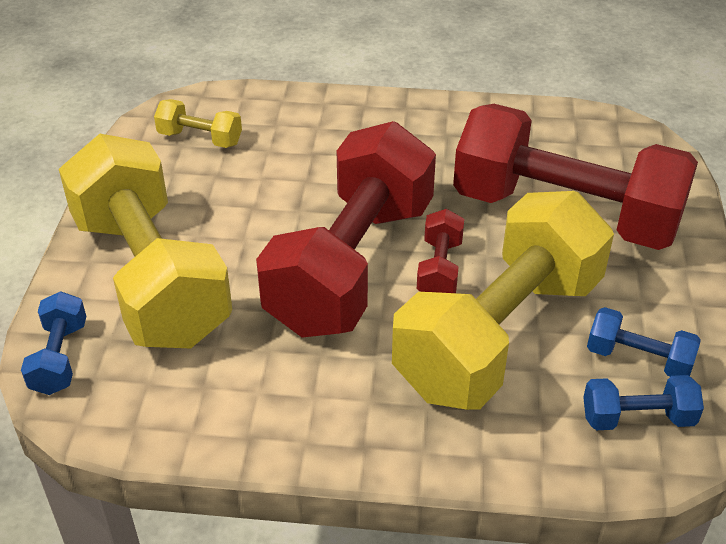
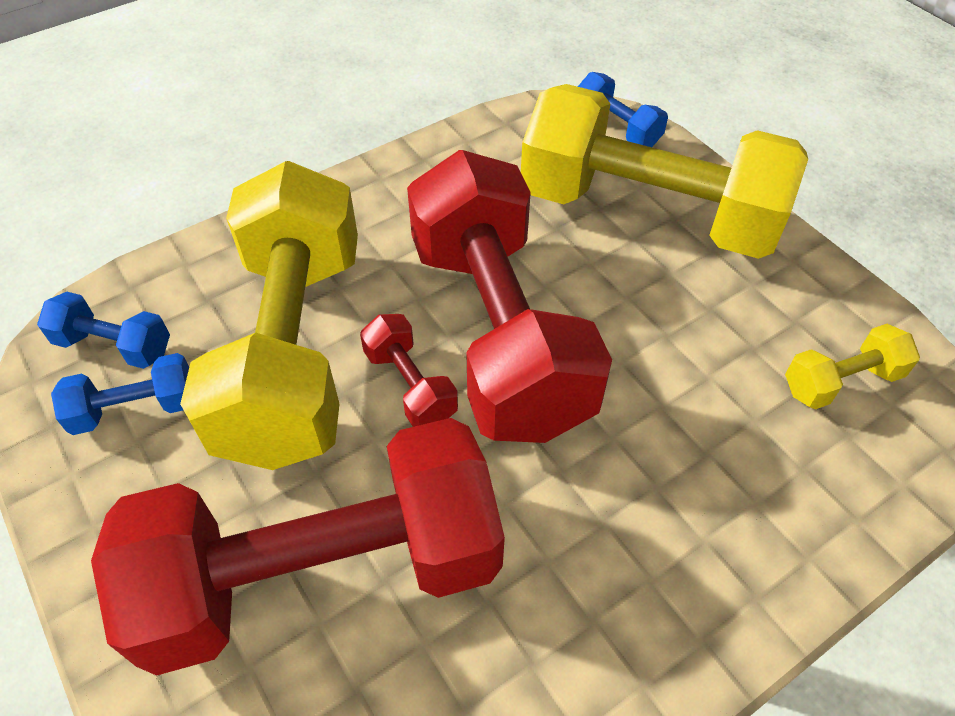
camera: 140 degrees right, 10 degrees up
blue dumbbell [583,375,704,430] -> blue dumbbell turned 60 degrees clockwise [37,292,170,369]

